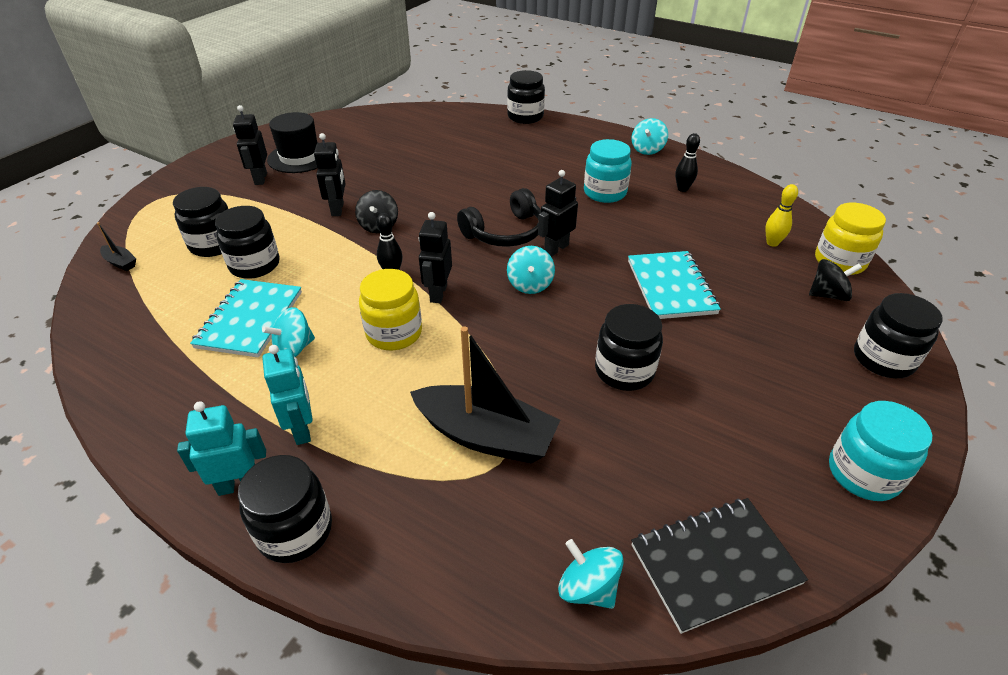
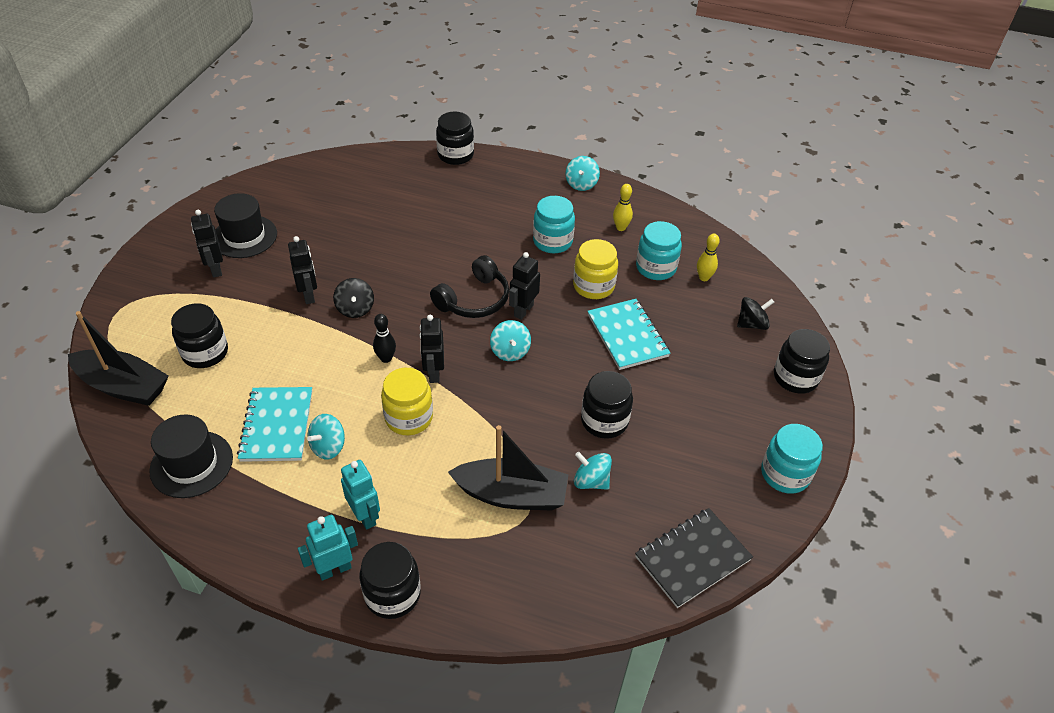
camera: 15 degrees left, 5 degrees up
black boat [97,222,136,271] -> black boat [68,311,169,406], size x2.35
black jar [215,206,280,279] -> none
turquoise spinning top [558,539,623,609] -> turquoise spinning top moved to [574,452,612,490]
black bowling pin [675,133,700,192] -> yellow bowling pin [613,184,633,231]
yellow jar [815,203,886,275] -> yellow jar moved to [573,239,618,299]
none -> black hat [149,415,233,498]
none -> turquoise jar [636,221,682,280]

